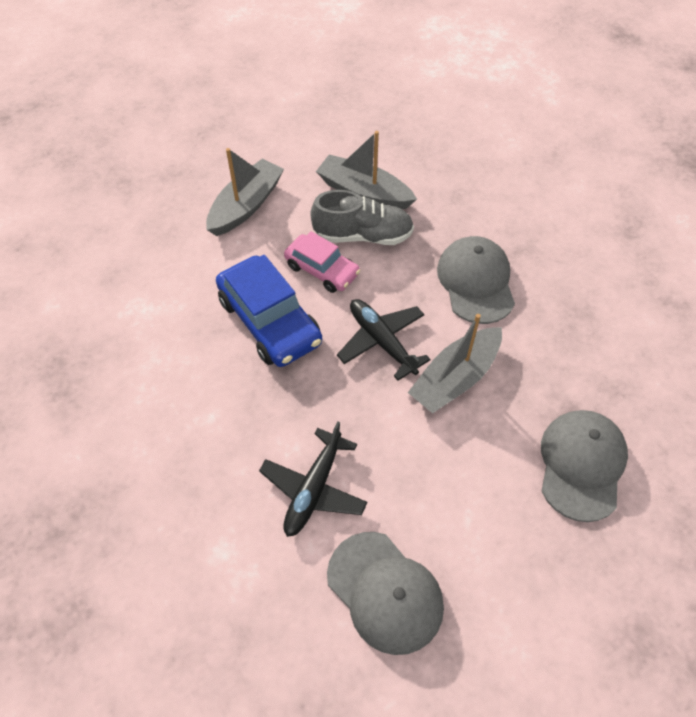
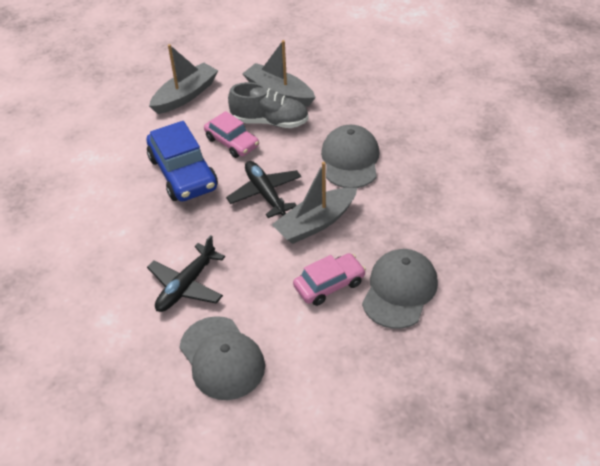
camera: 10 degrees right, 10 degrees down
none -> pink car [293,253,366,306]

